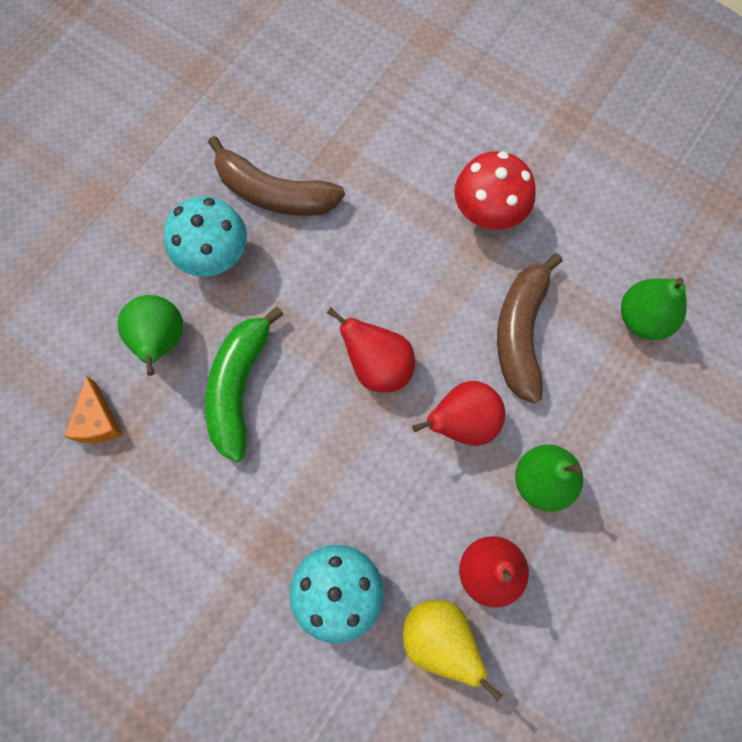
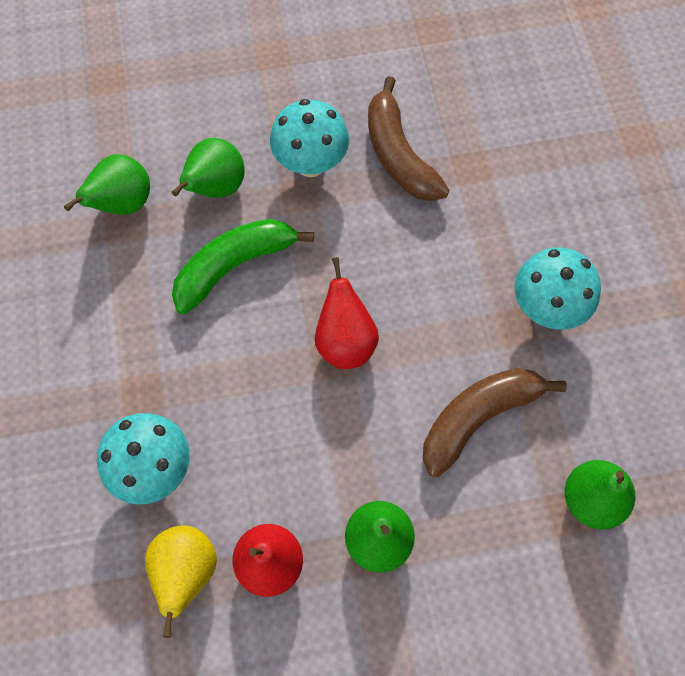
camera: 45 degrees right, 5 degrees down
orange cheese [64,376,122,443] -> green pear [64,154,150,215]
red pear [412,381,505,446] -> none
red mushroom [454,151,536,230] -> turquoise mushroom [514,248,601,330]

